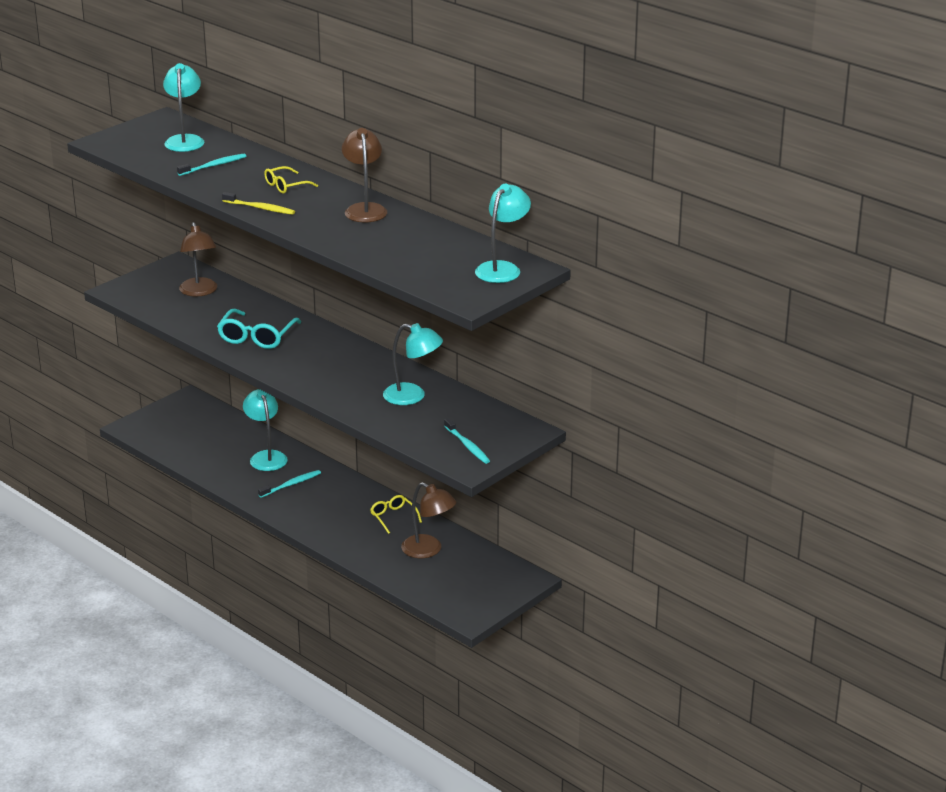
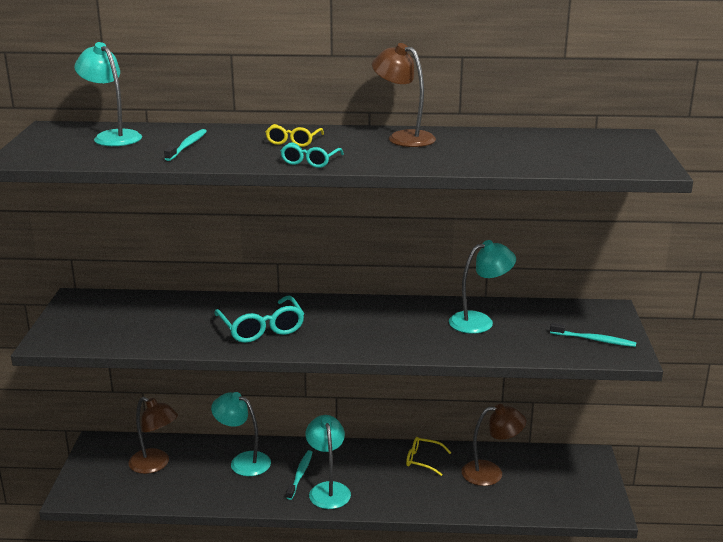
camera: 40 degrees left, 5 degrees down
brown lamp [179,222,217,297] -> brown lamp moved to [128,397,178,474]
yellow toothbrush [222,192,295,215] -> turquoise glasses [280,142,344,168]
turquoise lamp [475,184,531,283] -> turquoise lamp moved to [305,415,351,509]

